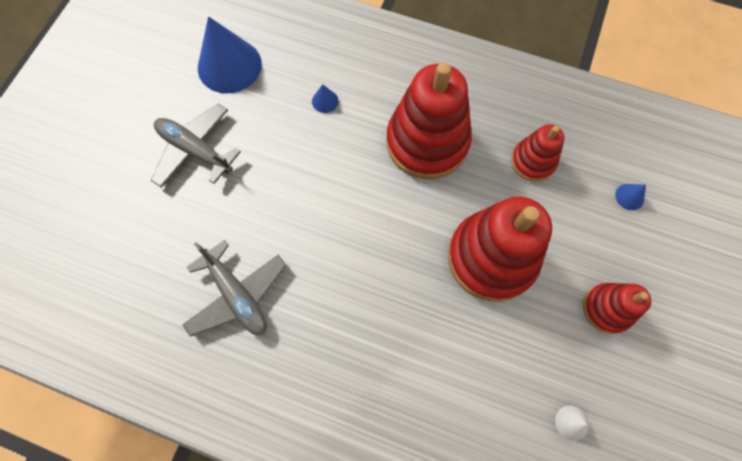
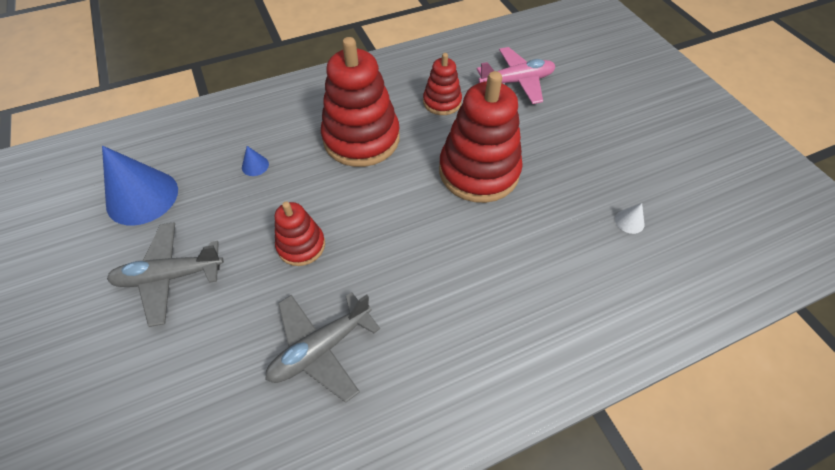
camera: 45 degrees left, 15 degrees down
grey plane [182,240,287,337] -> grey plane turned 135 degrees clockwise [265,292,380,403]
red stacking toy [583,283,651,334] -> red stacking toy moved to [275,202,325,266]
blue cone [615,184,646,210] -> pink plane [477,47,555,104]

